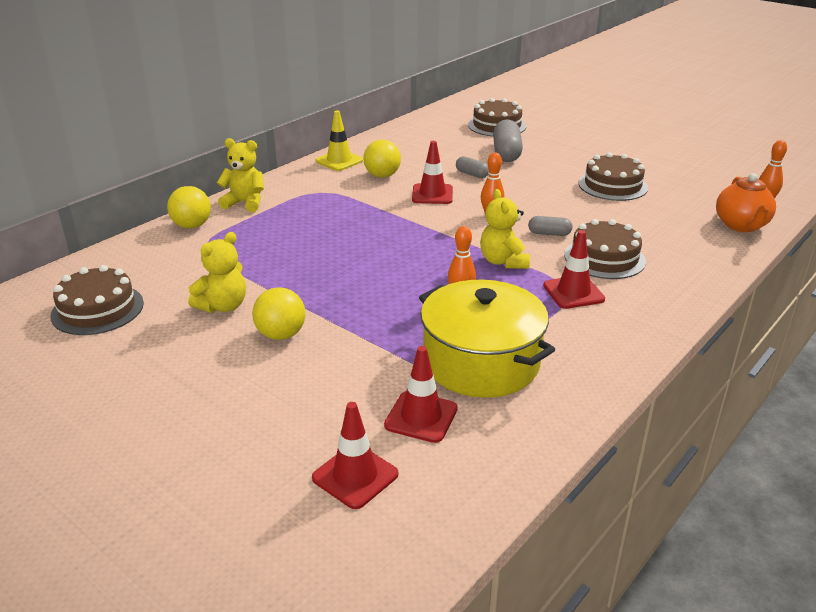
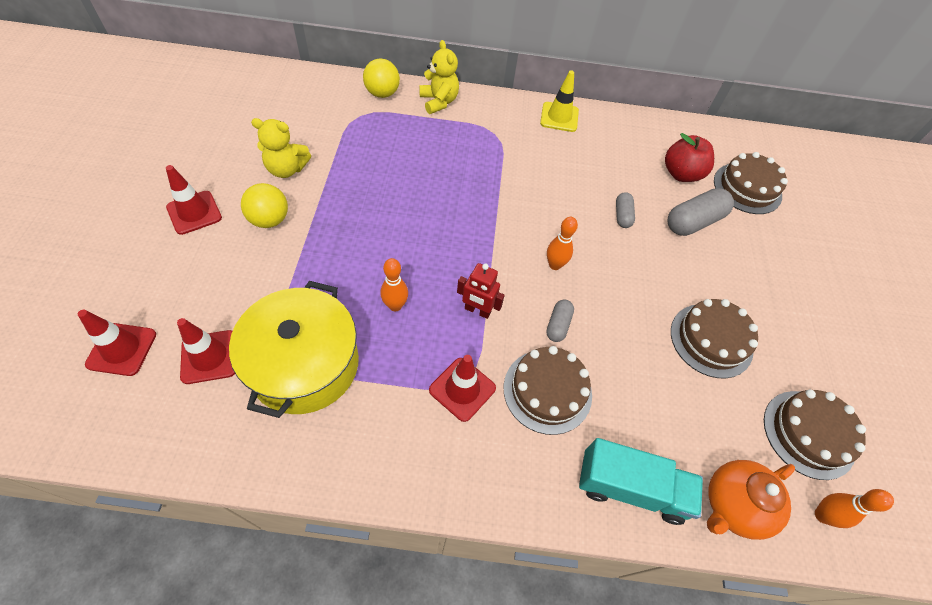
camera: 50 degrees right, 25 degrees up
brown cake [50,265,144,335] -> brown cake moved to [764,390,866,480]
yellow ball [363,140,401,178] -> none
red traffic cone [412,141,453,204] -> red traffic cone moved to [166,165,222,235]
yellow teddy bear [480,189,530,269] -> red robot [457,263,505,319]
grey capsule [528,216,573,236] -> grey capsule turned 45 degrees clockwise [546,299,574,342]
none -> turquoise truck [579,438,703,525]
none -> red apple [665,133,714,182]

